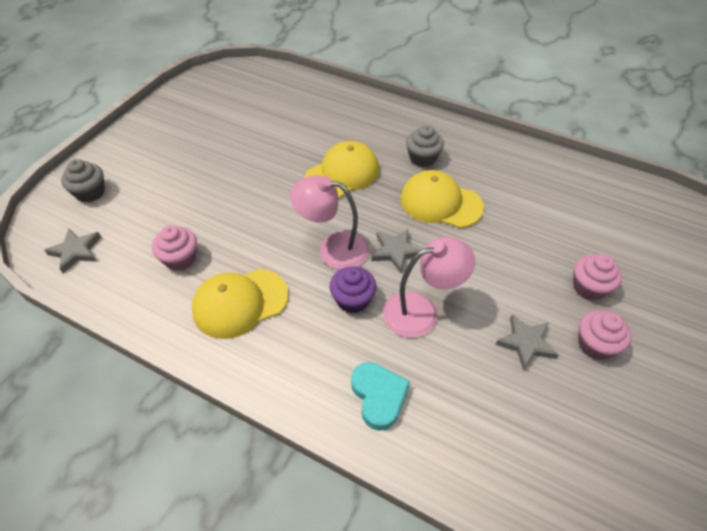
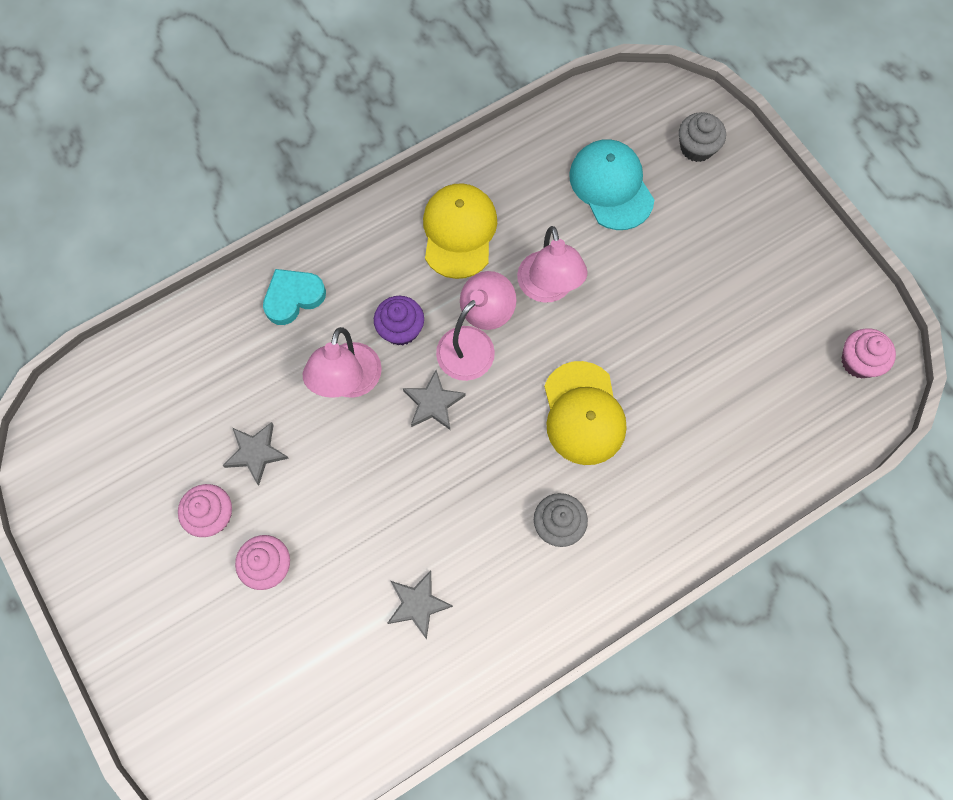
camera: 120 degrees right, 20 degrees up
grey star [44,228,101,273] -> grey star moved to [387,570,453,639]
pink cupcake [152,225,197,271] -> pink cupcake moved to [842,328,896,378]
turquoise heart [351,362,410,431] -> turquoise heart turned 135 degrees clockwise [263,269,326,325]
yellow cap [400,170,484,228] -> none
none -> pink lamp [517,226,588,303]
none -> turquoise cap [569,139,654,230]

